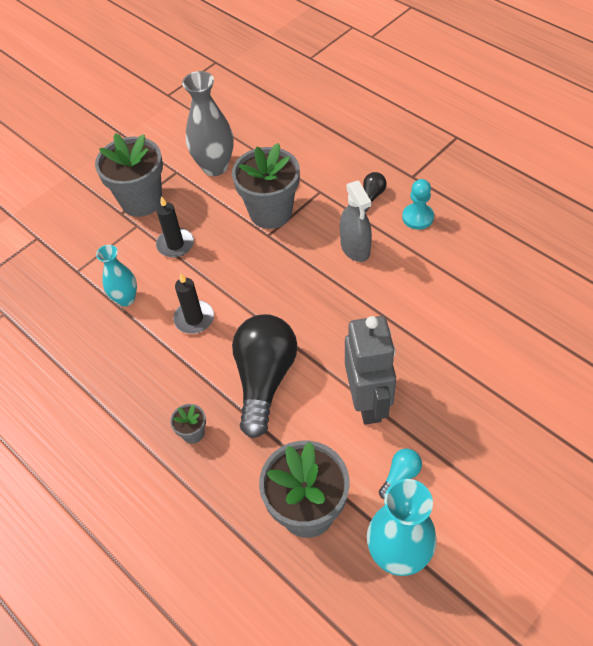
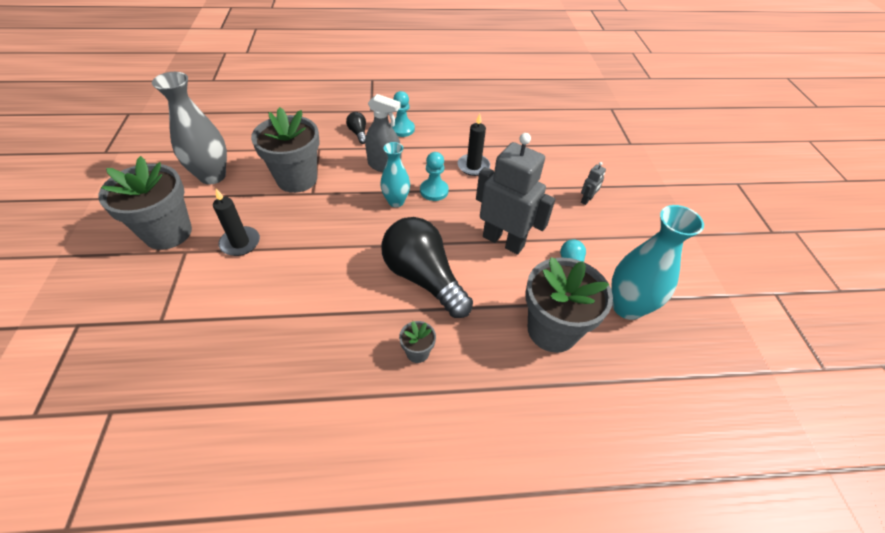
camera: 55 degrees left, 5 degrees down
turquoise vase [96,245,137,306] -> turquoise vase moved to [380,142,410,207]
black candle [173,273,214,334] -> black candle moved to [458,114,490,176]
none -> turquoise pawn [420,152,449,201]
none -> grey robot [581,162,606,205]

